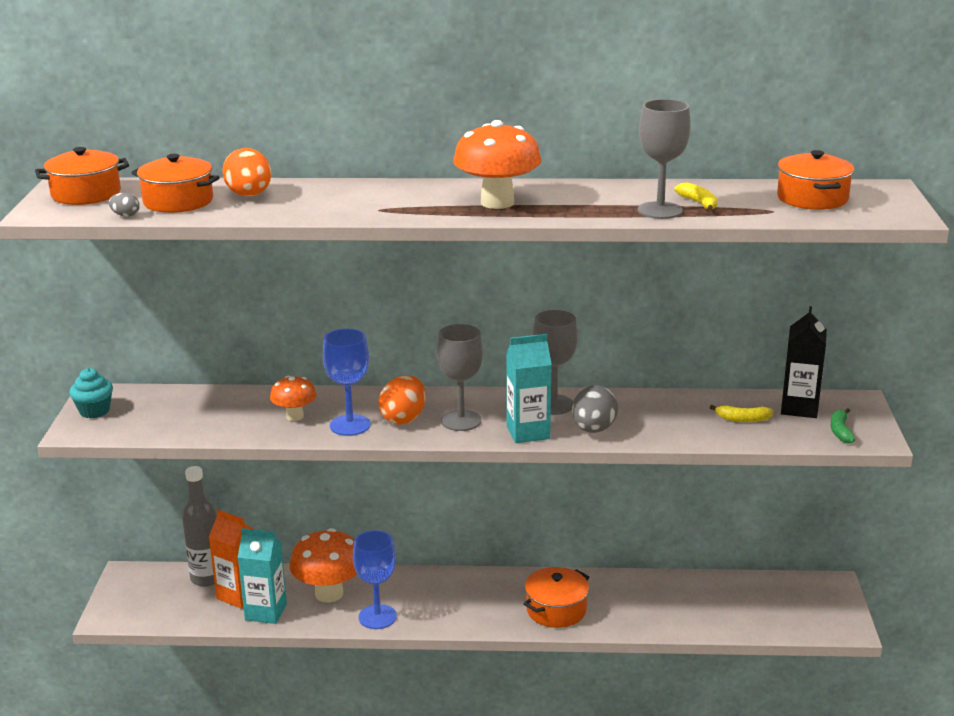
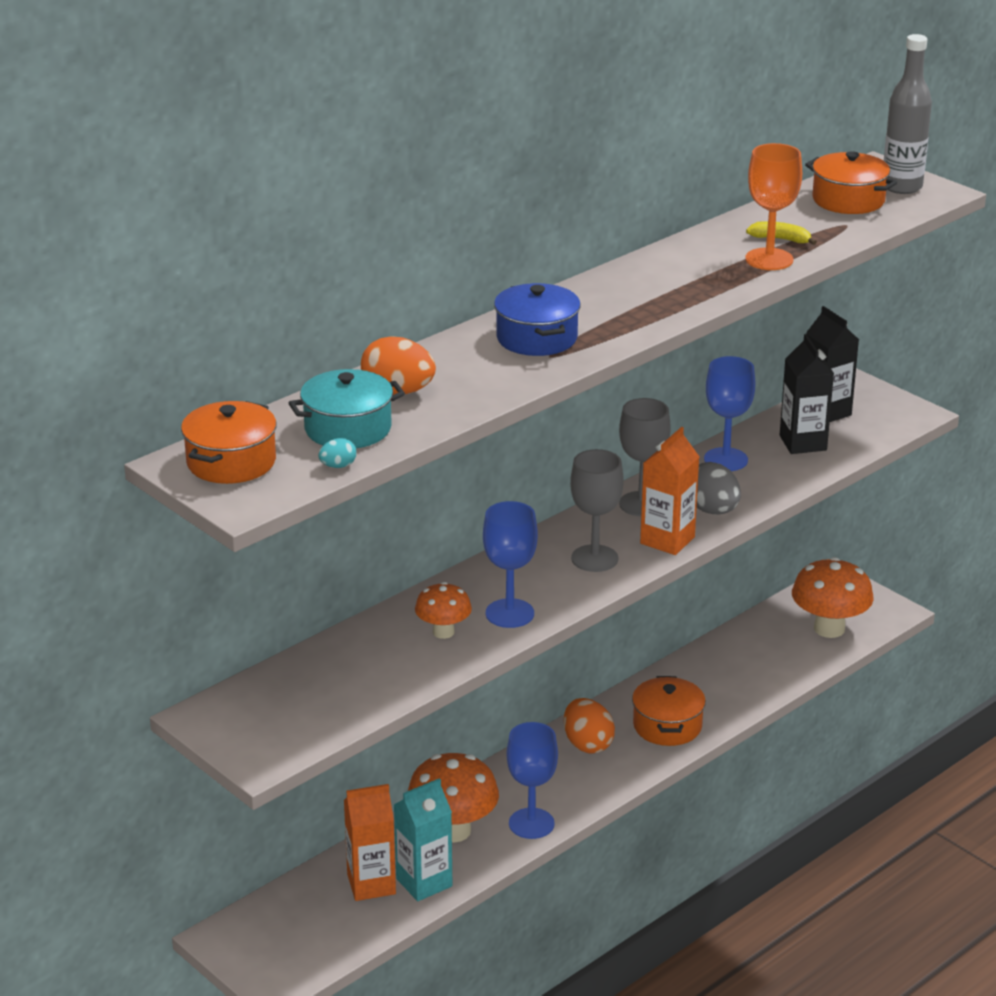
camera: 45 degrees left, 5 degrees up
turquoise cupcake [69,368,113,418] -> none
grey egg [109,193,140,217] -> turquoise egg [318,438,357,468]
orange pot [131,154,220,213] -> turquoise pot [289,369,405,448]
grey bottle [182,466,217,587] -> grey bottle moved to [884,34,932,194]
orange egg [378,375,426,425] -> orange egg moved to [564,698,615,754]
orange mushroom [453,120,542,209] -> orange mushroom moved to [792,557,874,638]
turquoise carton [506,334,552,443] -> orange carton [640,427,699,555]
grey goblet [638,99,691,219] -> orange goblet [745,143,802,270]
yellow banana [709,405,773,422] -> black carton [780,334,834,454]
green banana [831,408,855,443] -> none
none -> blue pot [494,283,581,356]
none -> blue goblet [704,356,755,471]

